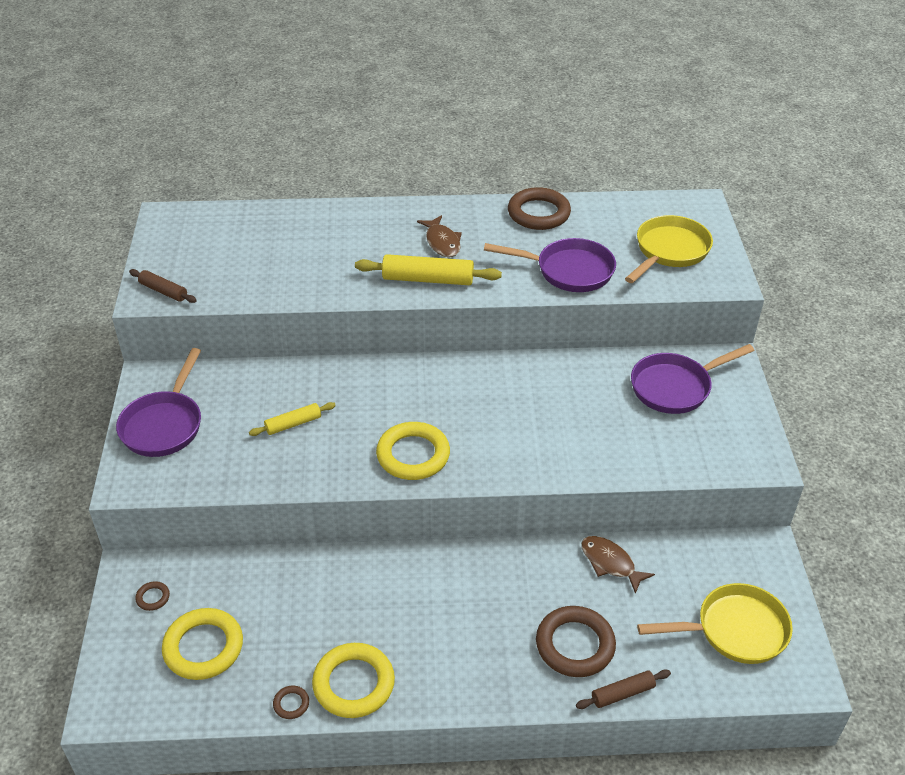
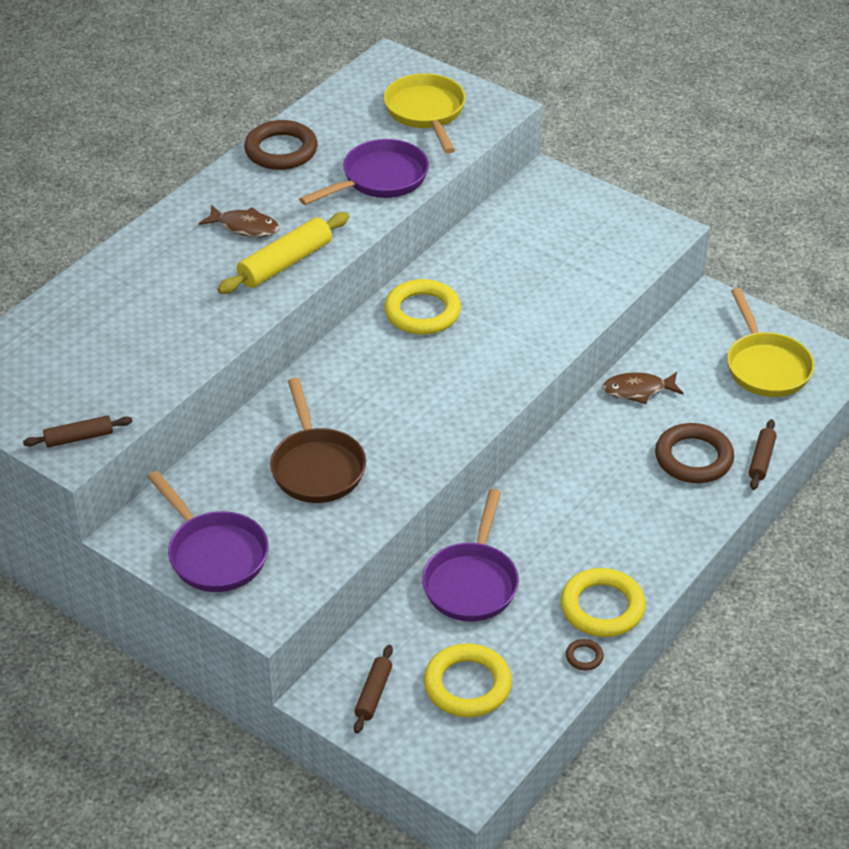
camera: 50 degrees left, 0 degrees up
brown ring [135,581,170,611] -> brown rolling pin [354,645,393,734]
yellow rolling pin [249,402,336,436] -> brown pan [270,378,366,503]
yellow ring [376,422,450,480] -> yellow ring moved to [384,279,461,335]
purple pan [631,344,755,414] -> purple pan moved to [422,489,519,622]
yellow pan [637,583,793,664] -> yellow pan turned 135 degrees clockwise [727,288,814,397]

